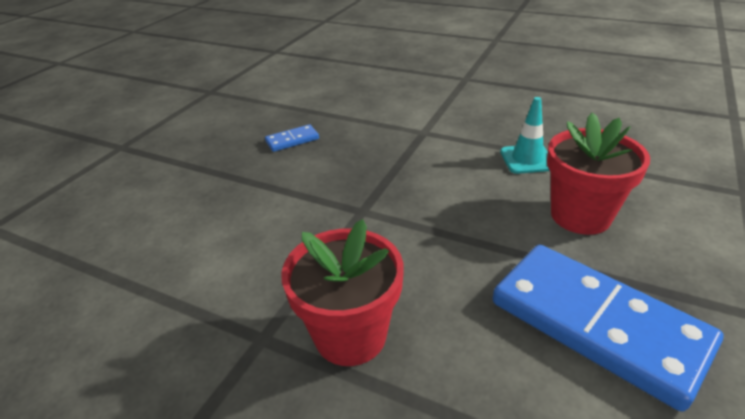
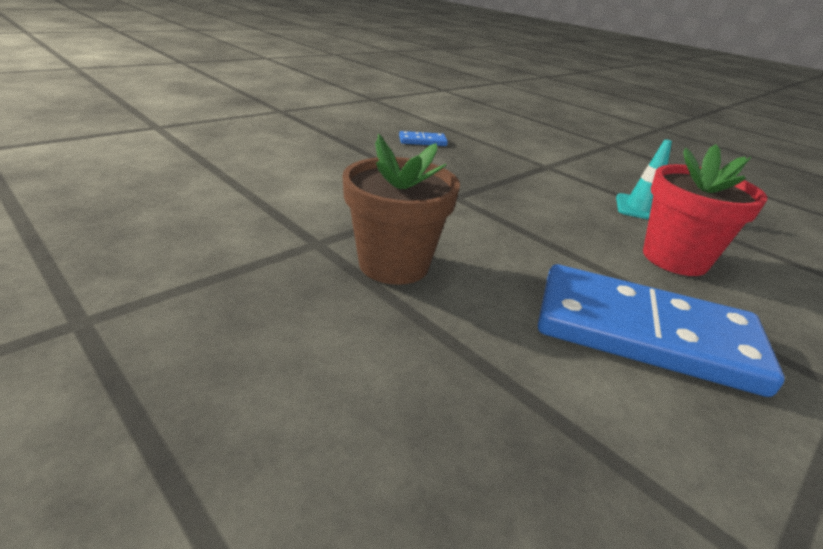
camera: 15 degrees right, 5 degrees down
red flower pot [281,219,404,366] -> brown flower pot [343,134,460,285]
blue domino [492,245,723,412] -> blue domino turned 45 degrees counterclockwise [538,264,785,397]

